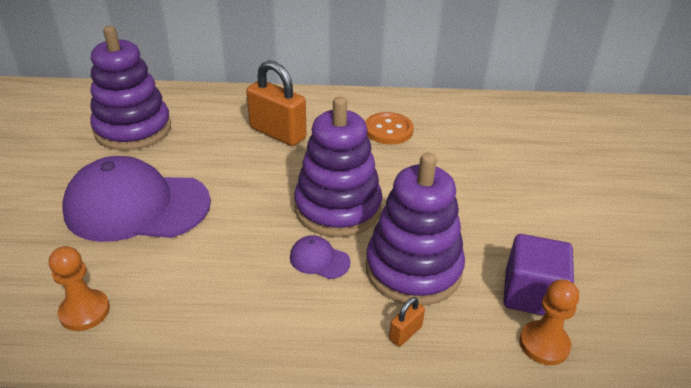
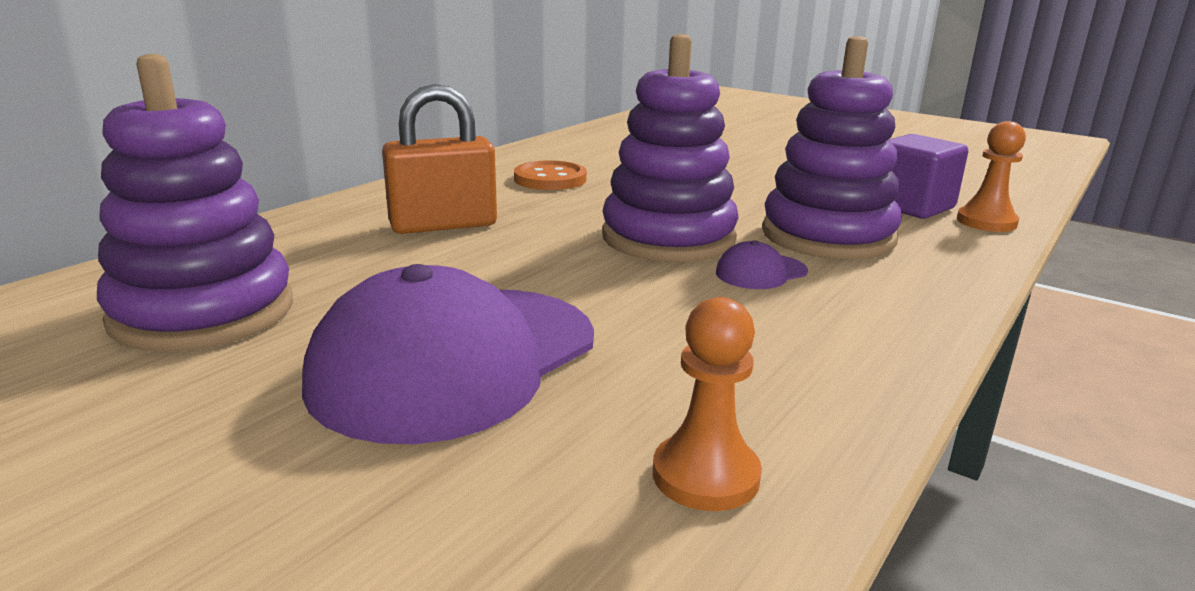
camera: 55 degrees left, 15 degrees down
orange padlock [389,297,425,347] -> none

